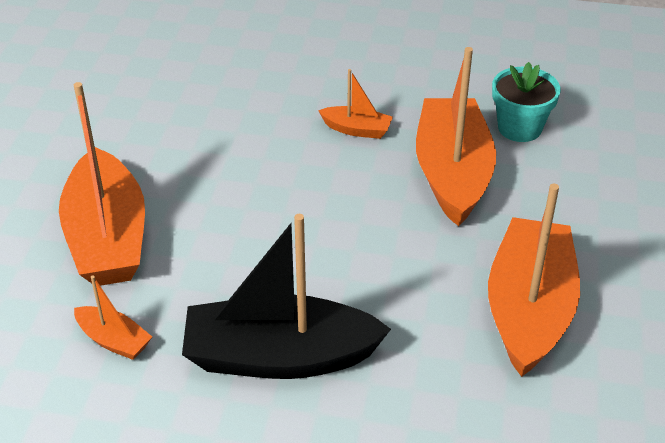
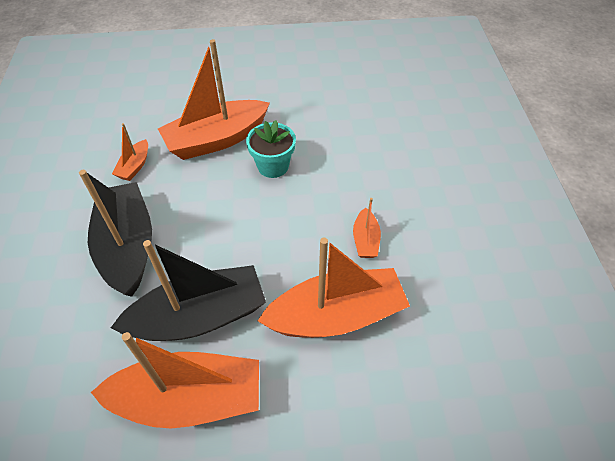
camera: 75 degrees right, 10 degrees up
turquoise flower pot [492,62,561,142] -> turquoise flower pot moved to [246,120,296,178]
none -> black boat [111,240,266,341]

